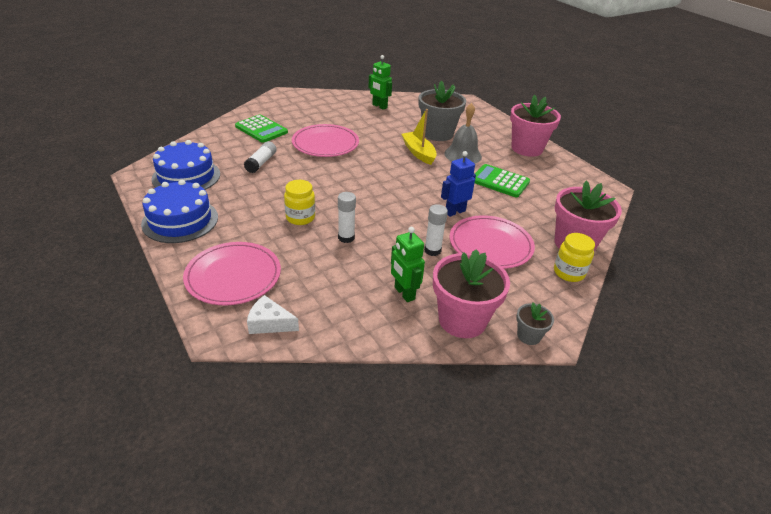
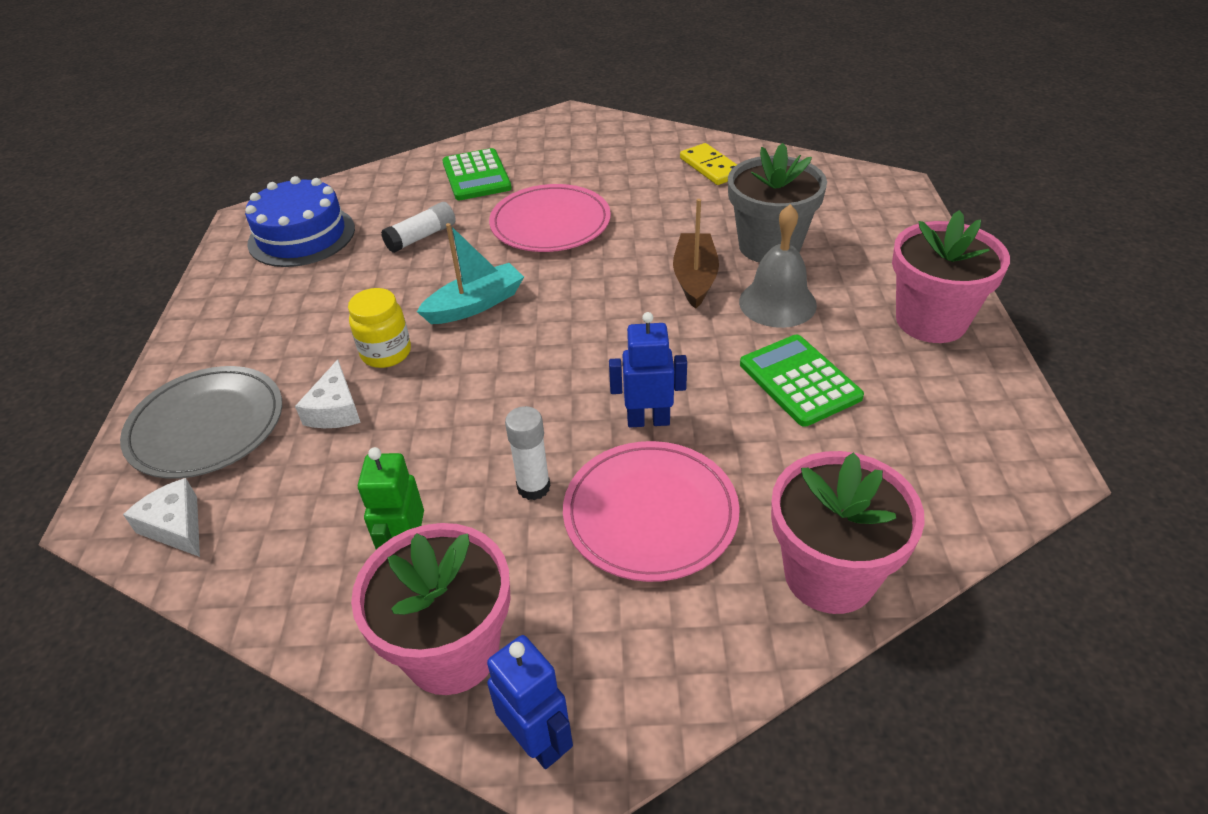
camera: 35 degrees right, 5 degrees up
blue cake [141,180,218,243] -> none
pink plate [183,242,281,305] -> grey plate [120,366,282,479]
white glue stick [338,192,356,243] -> none
green robot [368,55,392,110] -> yellow domino [680,143,737,185]
yellow boat [402,109,437,165] -> brown boat [673,199,719,309]
grey flower pot [516,302,554,345] -> blue robot [487,635,573,769]
yellow jar [554,233,595,282] -> none
none -> white cheese [295,360,361,428]
none -> turquoise boat [417,223,524,324]

